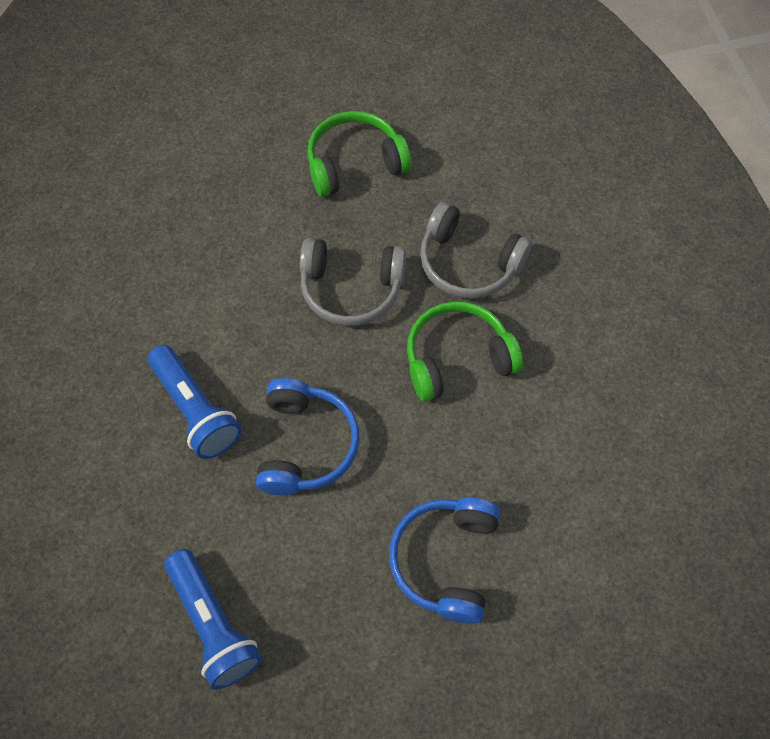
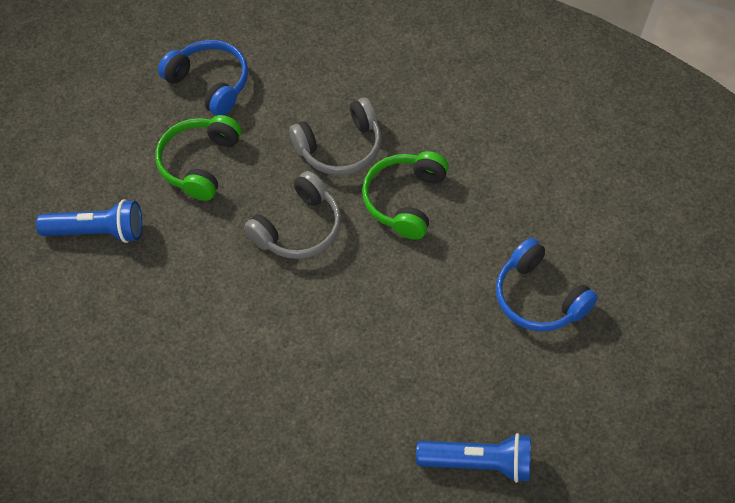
camera: 50 degrees left, 5 degrees down
blue flashlight [147,345,242,459] -> blue flashlight moved to [36,199,142,243]
blue headphones [256,378,360,495] -> blue headphones moved to [158,40,248,116]

